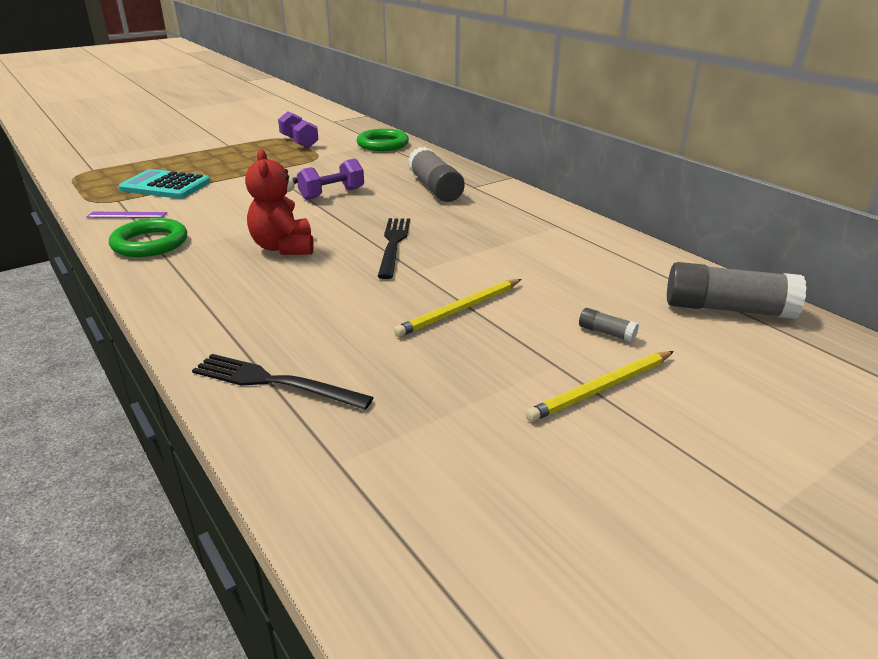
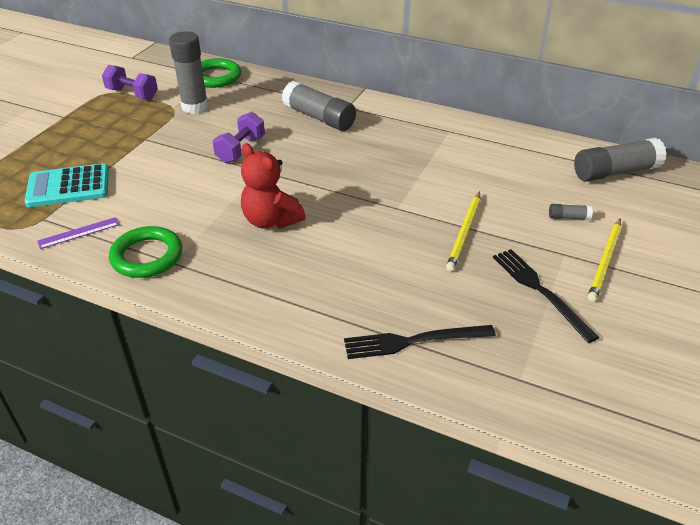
camera: 30 degrees left, 10 degrees up
black fork [378,218,410,279] -> black fork moved to [493,249,600,343]
none -> grey glue stick [169,31,208,114]

